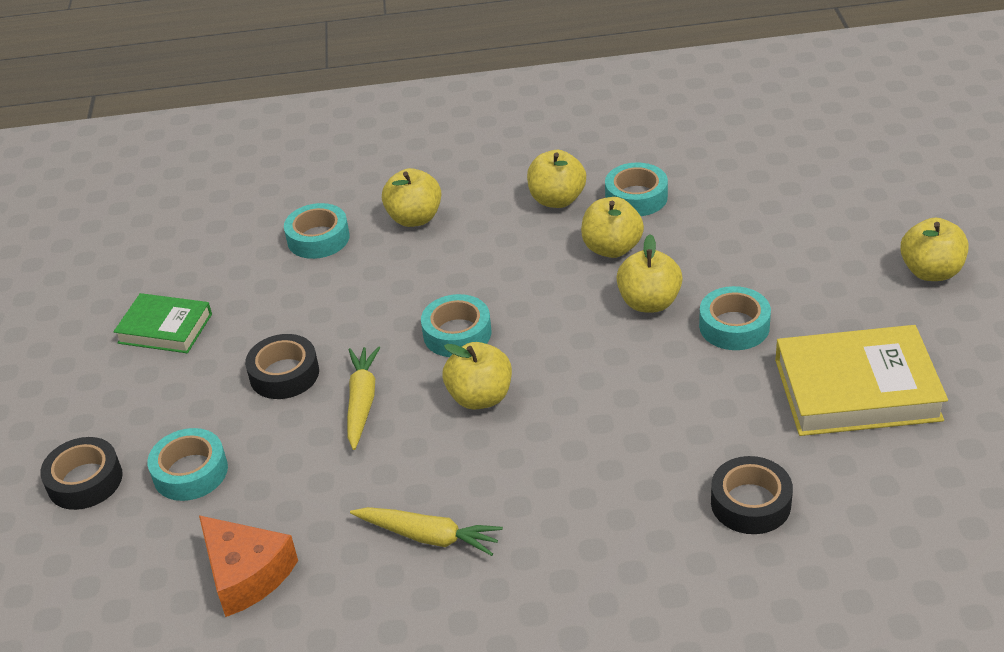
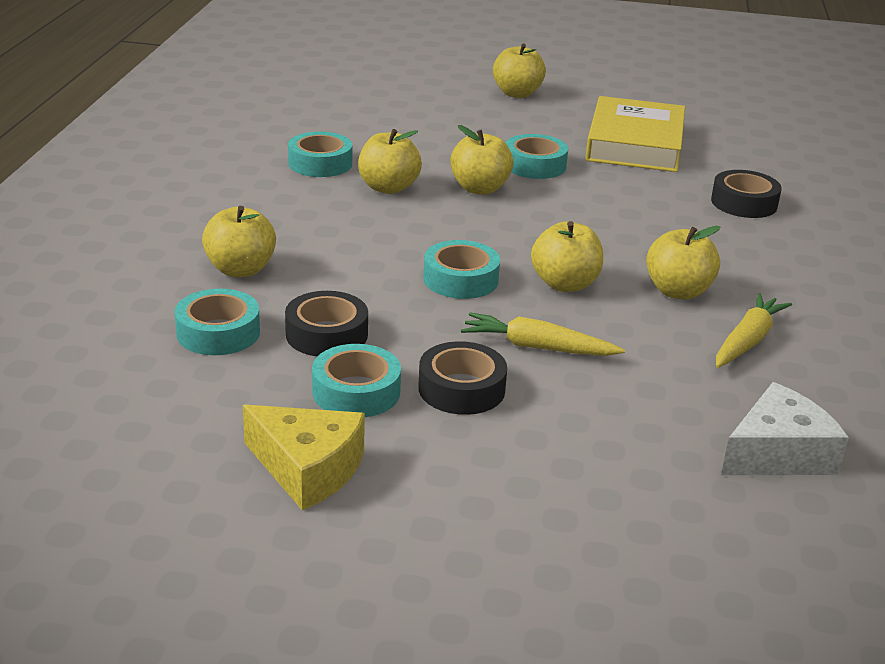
camera: 80 degrees left, 10 degrees down
black tape [40,437,123,510] -> black tape moved to [285,291,368,356]
green book [113,293,212,353] -> yellow cheese [243,405,365,510]
turquoise tape [147,428,228,501] -> turquoise tape moved to [312,344,401,417]
orange cheese [199,515,298,617] -> white cheese [721,382,849,475]
yellow apple [527,150,586,208] -> yellow apple moved to [646,226,720,300]

